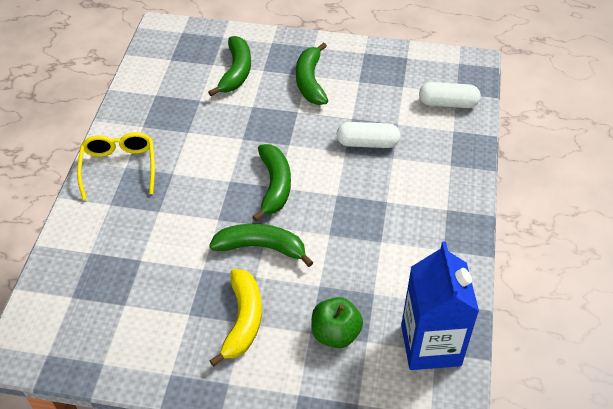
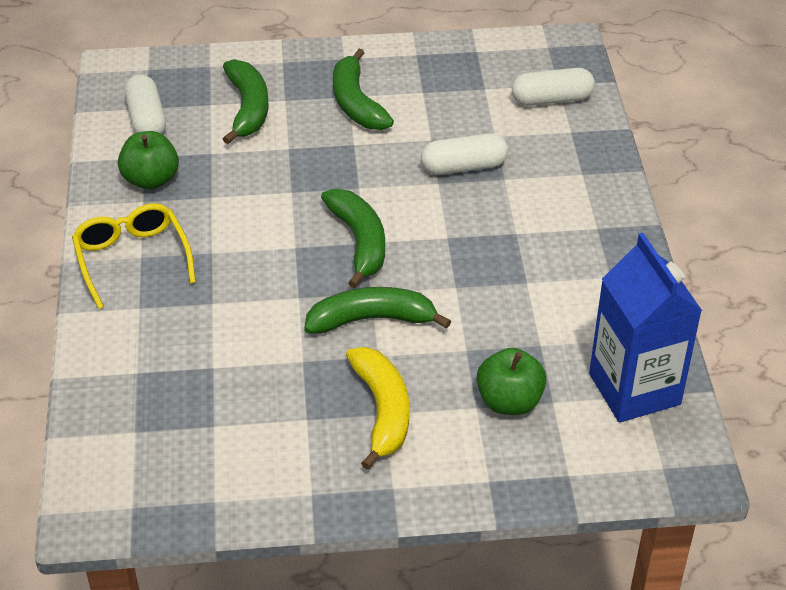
camera: 15 degrees left, 5 degrees down
none -> green apple [118,131,179,190]
none -> white capsule [124,75,166,134]

